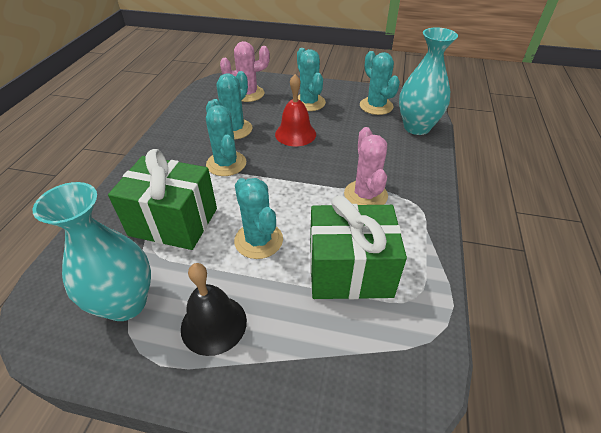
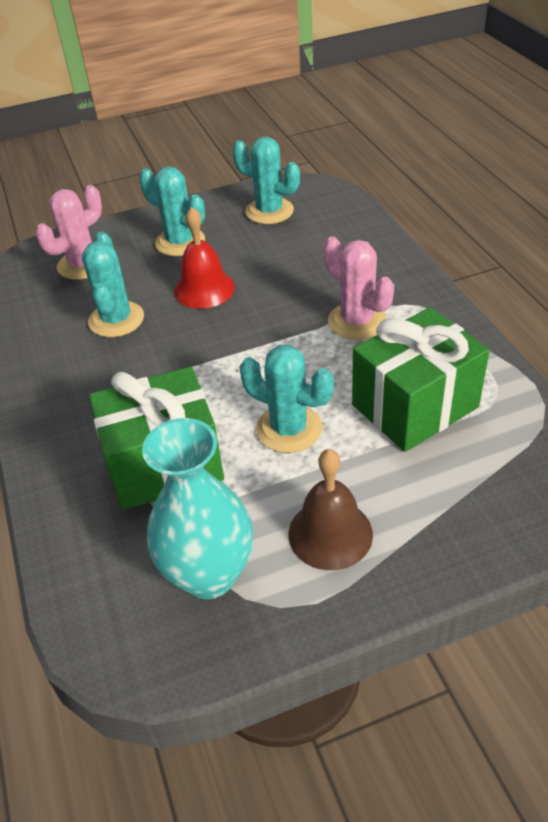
camera: 30 degrees left, 0 degrees up
black bell [181,263,247,356] -> brown bell [288,449,373,570]
turquoise cactus [206,101,246,176] -> none
turquoise vase [399,27,458,135] -> none

